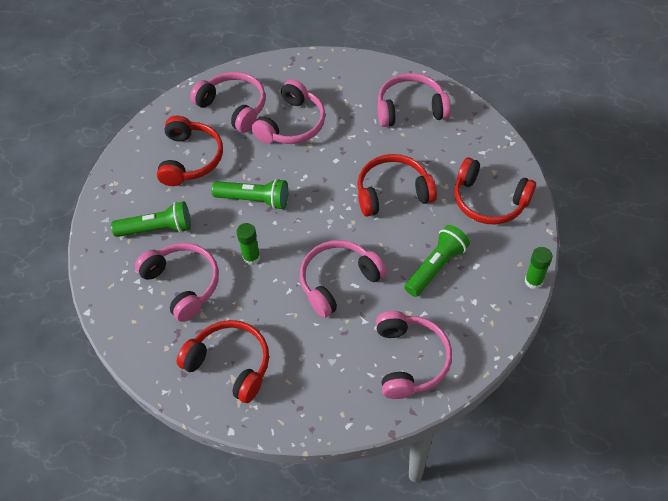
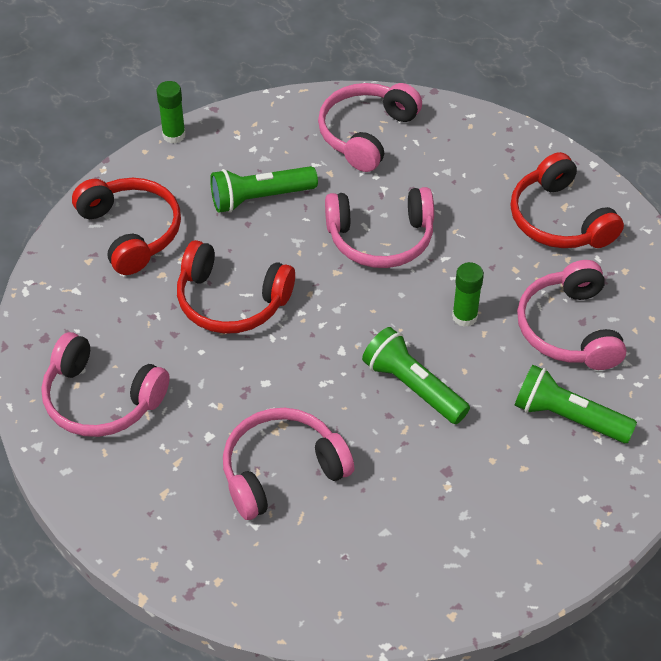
camera: 150 degrees left, 5 degrees down
red headphones [157,116,223,186] -> none
pink headphones [190,72,265,133] -> none

